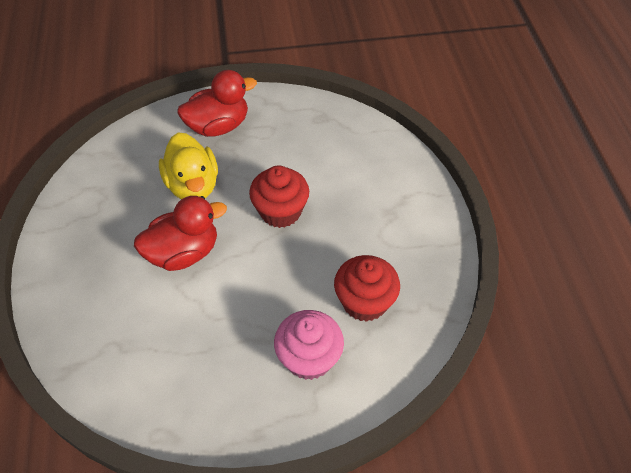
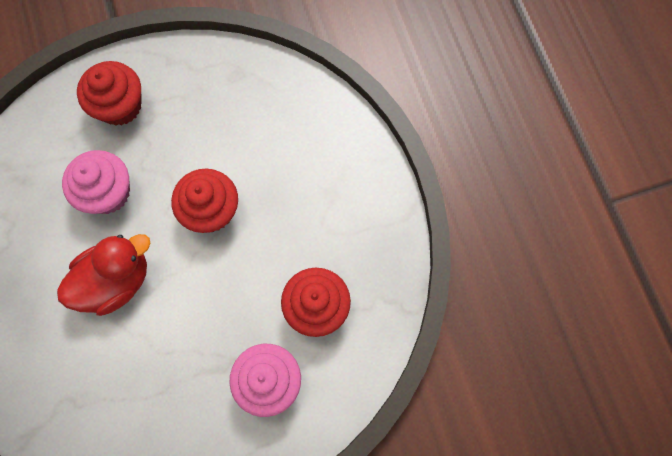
camera: 10 degrees left, 20 degrees up
yellow duck [159,132,218,199] -> pink cupcake [62,150,130,214]
red duck [177,70,257,137] -> red cupcake [77,61,141,126]

